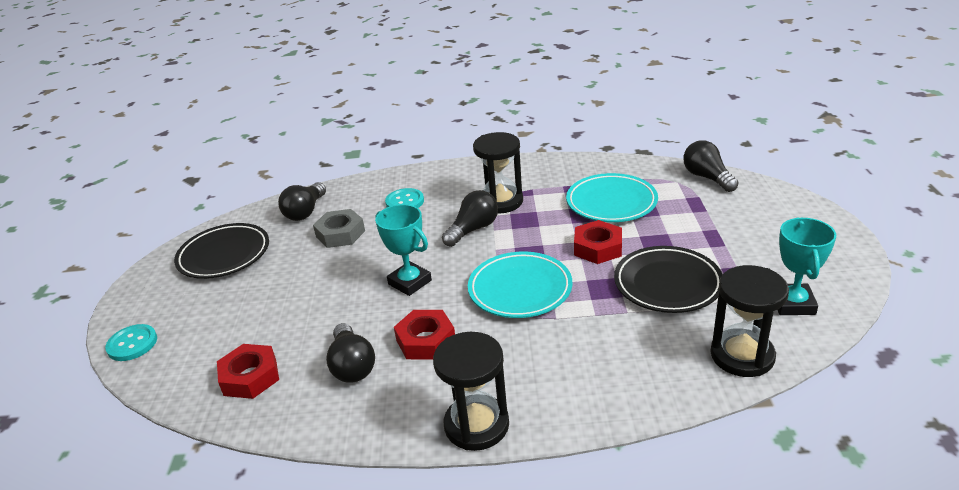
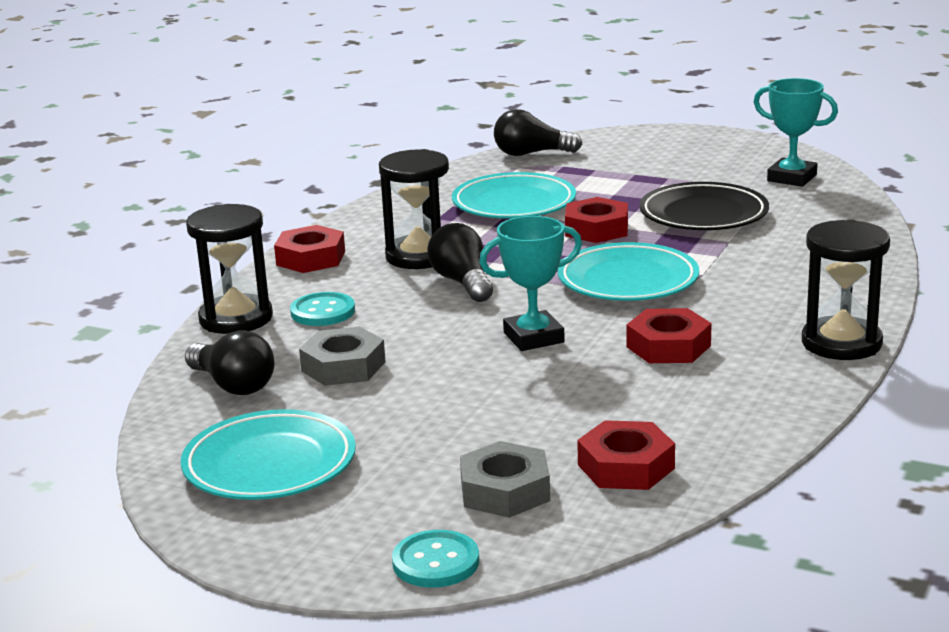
camera: 65 degrees left, 10 degrees down
black plate [174,223,269,279] -> turquoise plate [181,409,356,500]
black light bulb [326,323,375,383] -> none
black hourglass [710,265,789,377] -> black hourglass moved to [186,204,273,334]
none -> red nut [274,225,345,273]
none -> grey nut [460,441,550,518]

